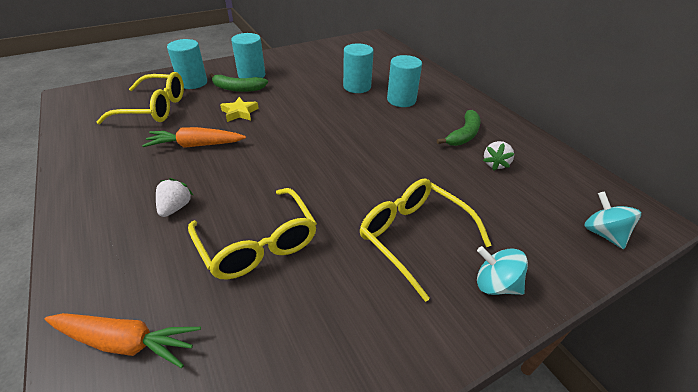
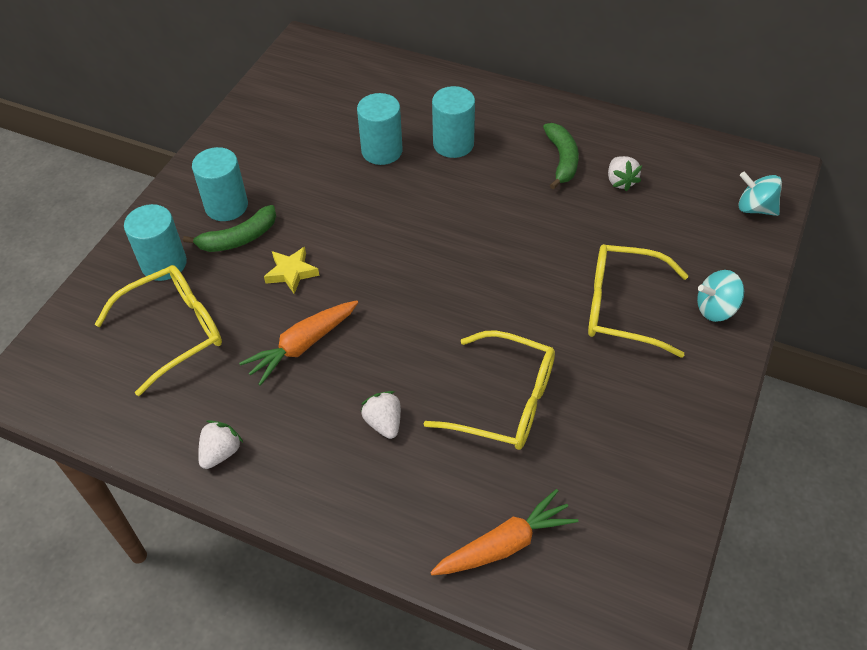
camera: 35 degrees left, 10 degrees up
none -> white strawberry [198,420,243,469]

